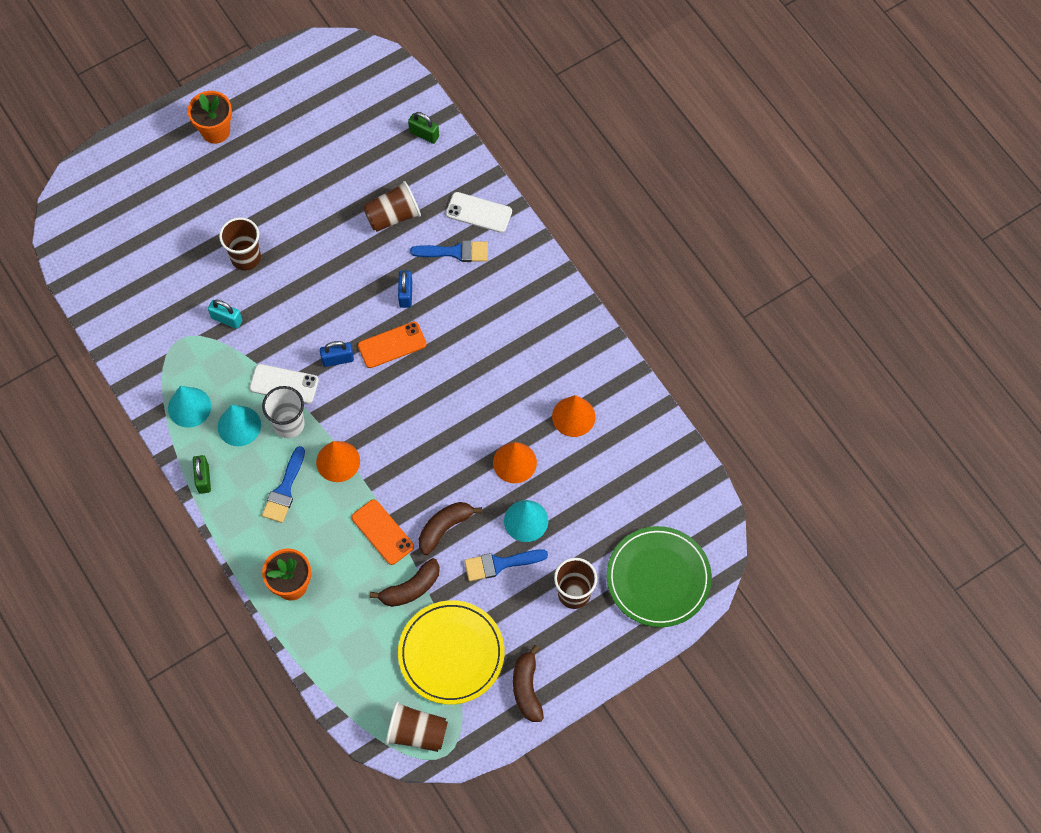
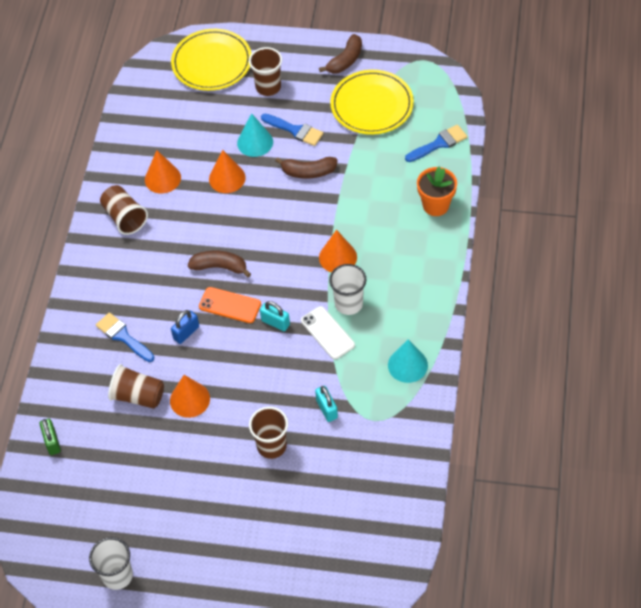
camera: 135 degrees left, 10 degrees down
orange flower pot [188,91,232,144] -> none
green padlock [193,455,211,494] -> none
turquoise cone [218,405,261,446] -> none
blue brush [262,446,305,523] -> blue brush moved to [405,125,467,162]
blue padlock [320,341,354,367] -> turquoise padlock [260,301,290,331]
orange phone [351,499,414,565] -> none
brown banana [370,558,440,607] -> brown banana moved to [188,251,251,278]
brown cup [386,701,448,752] -> brown cup moved to [100,185,148,235]
white phone [446,192,512,233] -> none
green plate [607,526,712,627] -> yellow plate [171,29,252,91]
none -> white cup [89,537,133,590]
none -> orange cone [170,375,210,418]

